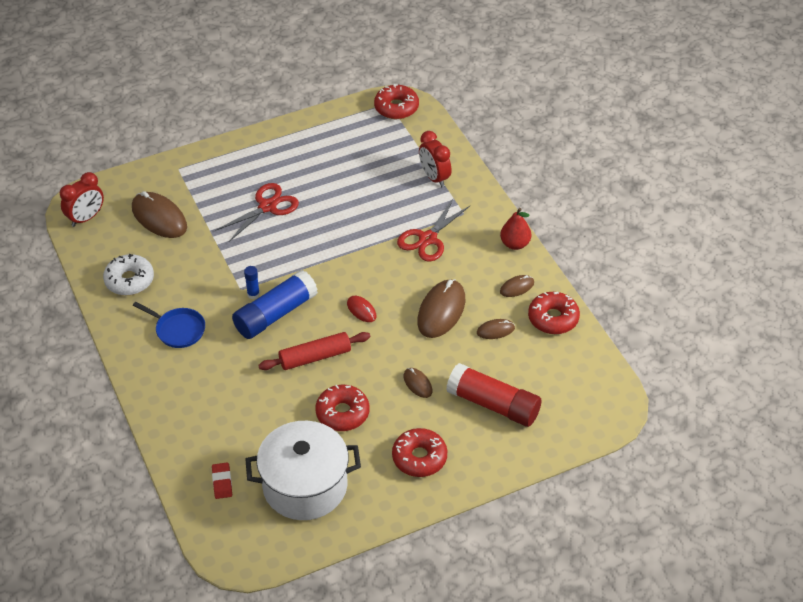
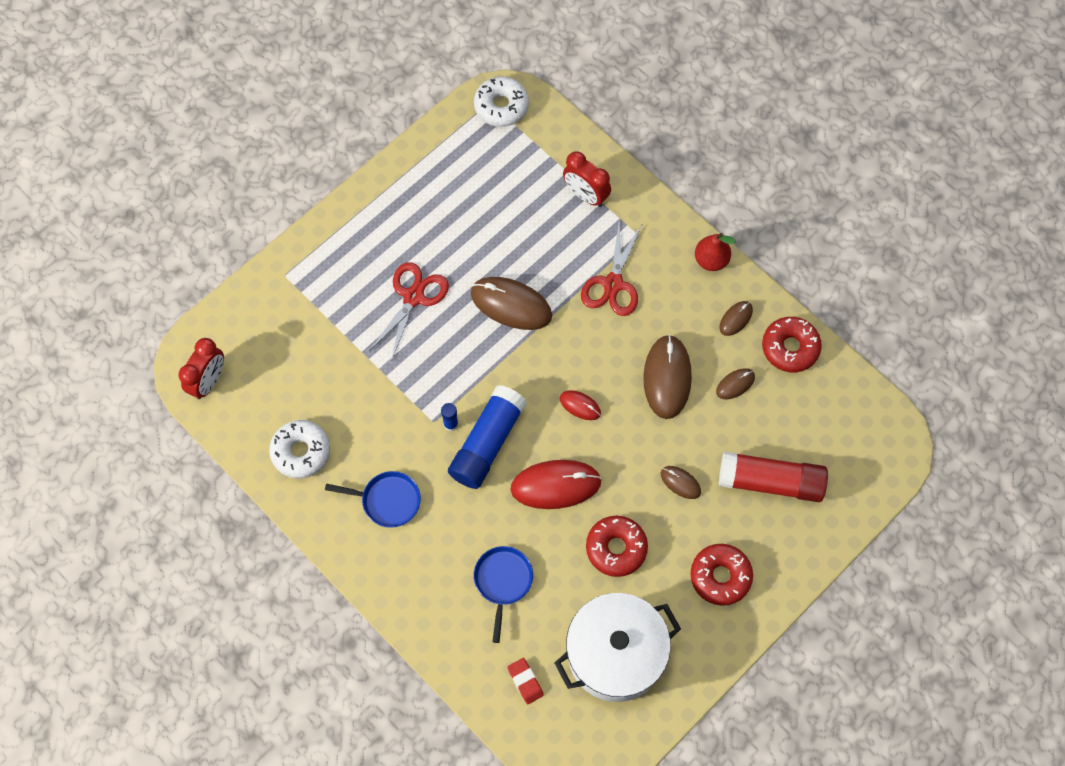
camera: 20 degrees left, 20 degrees up
brown mouse [132,191,187,238] -> brown mouse moved to [471,277,552,330]
red rolling pin [258,332,370,370] -> red mouse [511,460,602,509]
red donut [374,84,419,119] -> white donut [474,76,529,127]
none -> blue pan [474,546,533,643]

